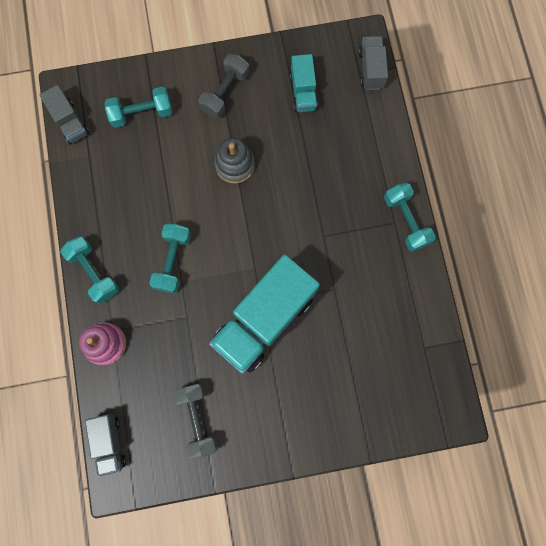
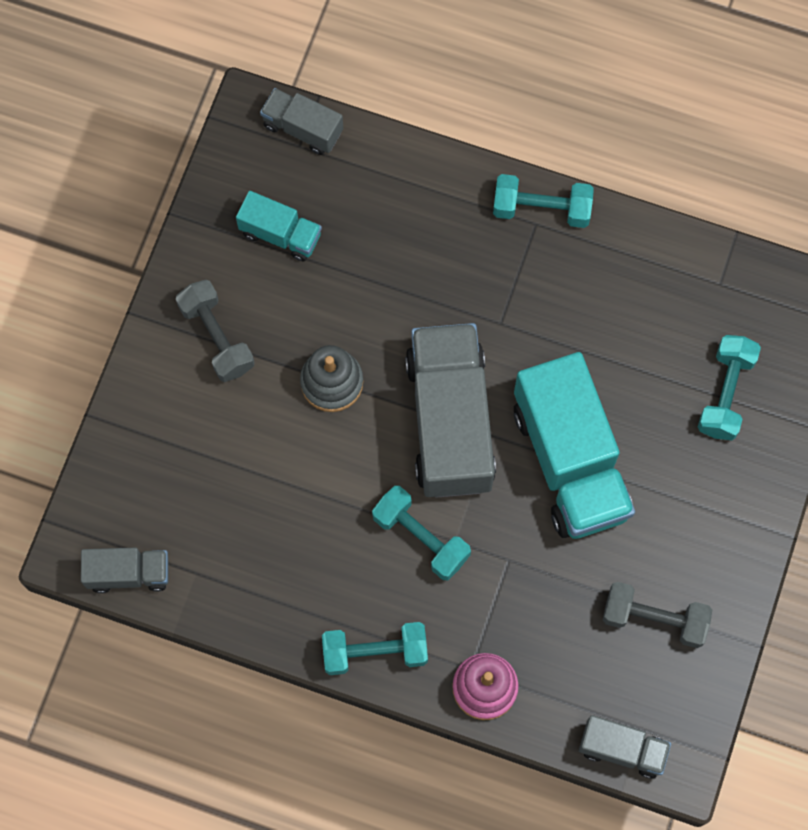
camera: 60 degrees left, 5 degrees down
turquoise dumbbell [105,87,172,128] -> turquoise dumbbell moved to [698,335,761,440]
none -> grey truck [405,323,496,498]

